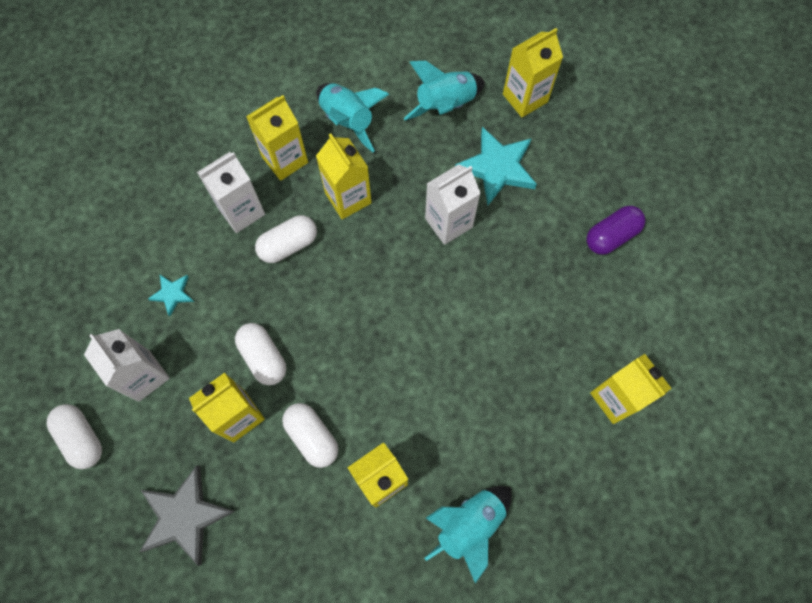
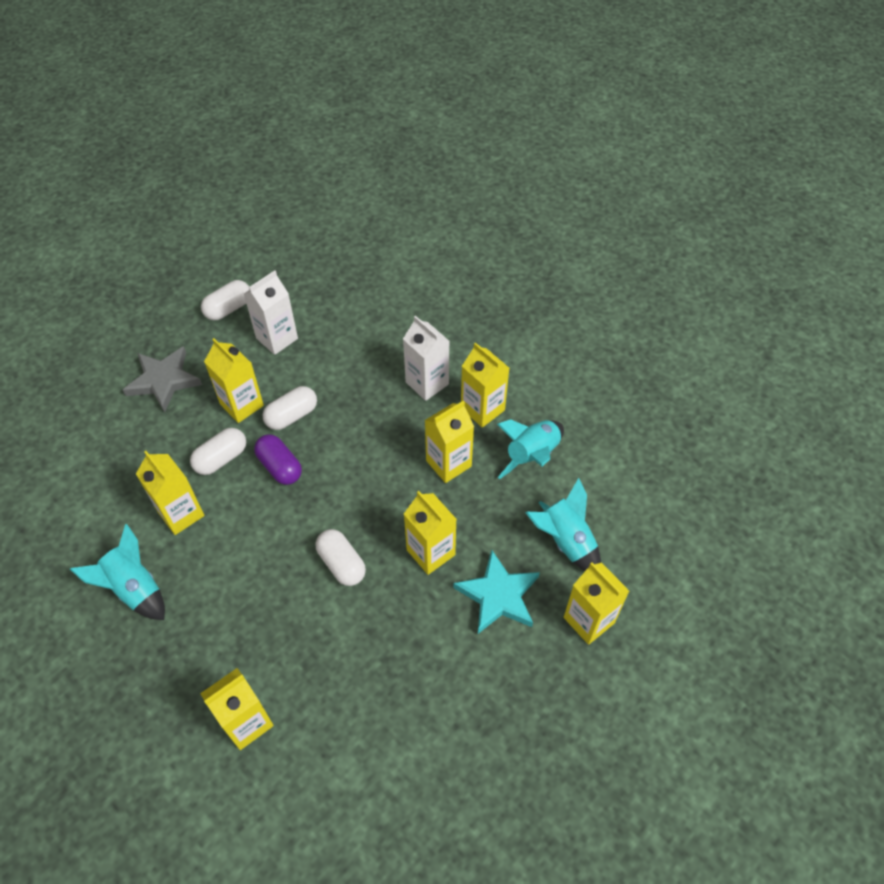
camera: 85 degrees right, 15 degrees down
turquoise star [148,275,194,316] -> none
white capsule [255,215,317,263] -> white capsule moved to [316,529,366,586]
white carton [425,164,481,245] -> yellow carton [404,491,457,575]
purple capsule [586,206,645,255] -> purple capsule moved to [254,434,302,485]

